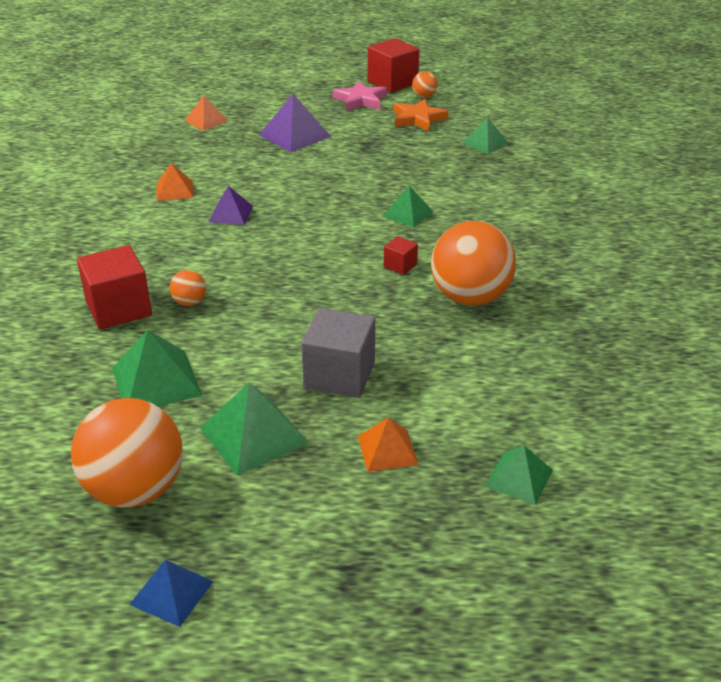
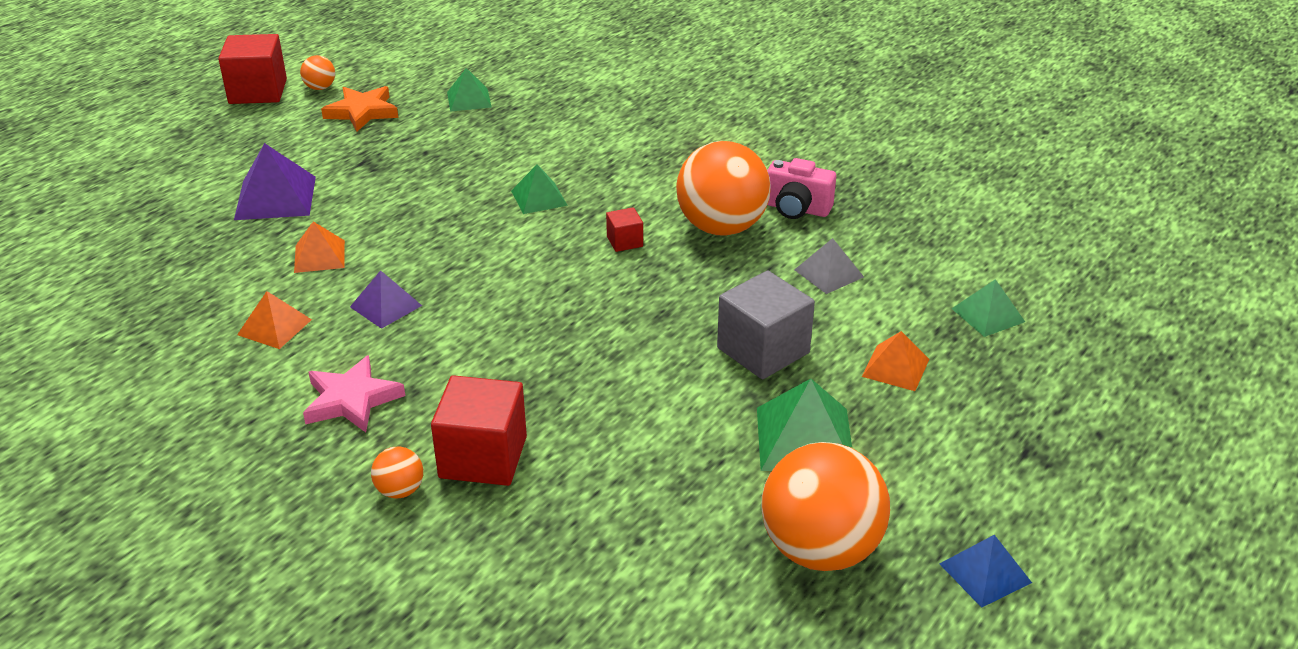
camera: 55 degrees left, 0 degrees up
green pyramid [112,330,203,407] -> none
orange ball [169,270,206,306] -> orange ball moved to [371,447,423,499]
orange pyramid [185,95,228,131] -> orange pyramid moved to [294,221,345,273]
pink star [333,81,387,111] -> pink star moved to [303,355,405,433]
none -> pink camera [767,158,836,219]
none -> grey pyramid [794,238,864,294]

